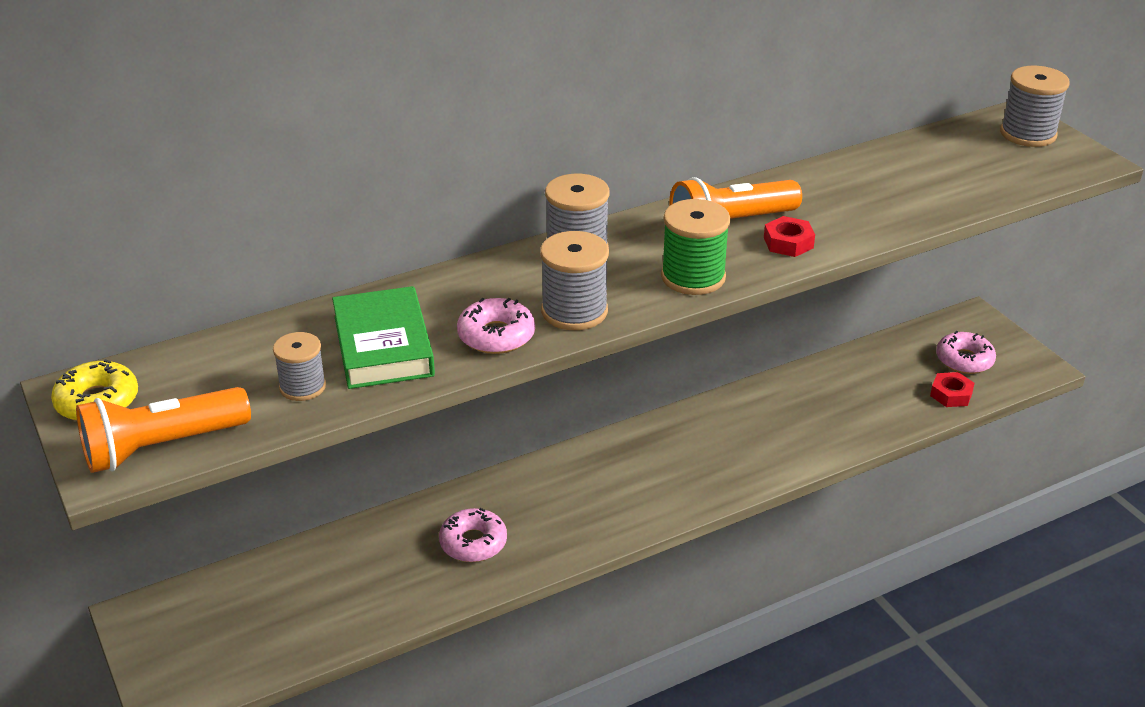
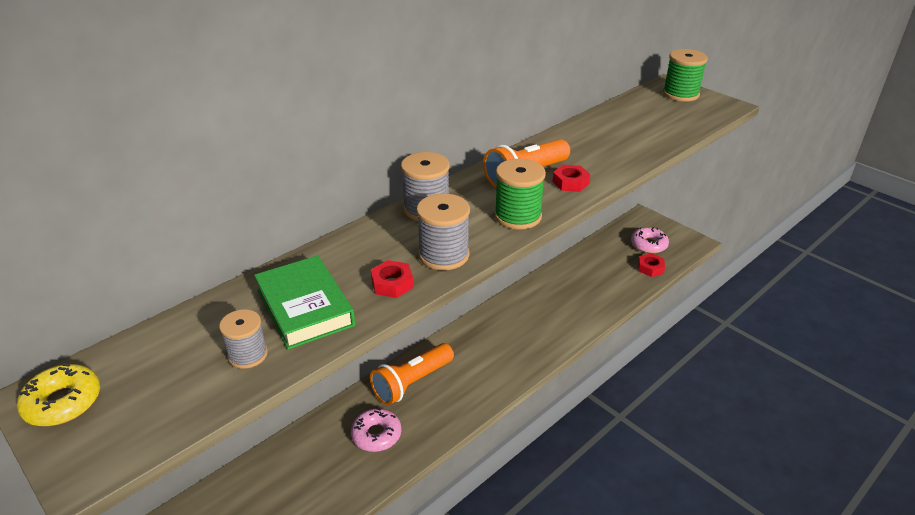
camera: 15 degrees left, 0 degrees up
orange flashlight [76,387,251,473] -> orange flashlight moved to [370,343,454,405]
pink donut [457,298,535,354] -> red nut [371,260,414,298]
grey spool [1000,66,1070,147] -> green spool [663,49,708,102]

